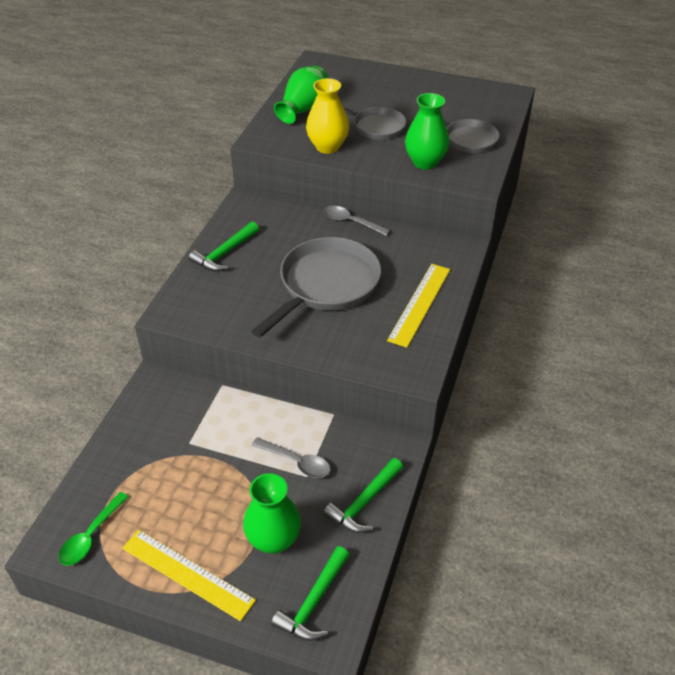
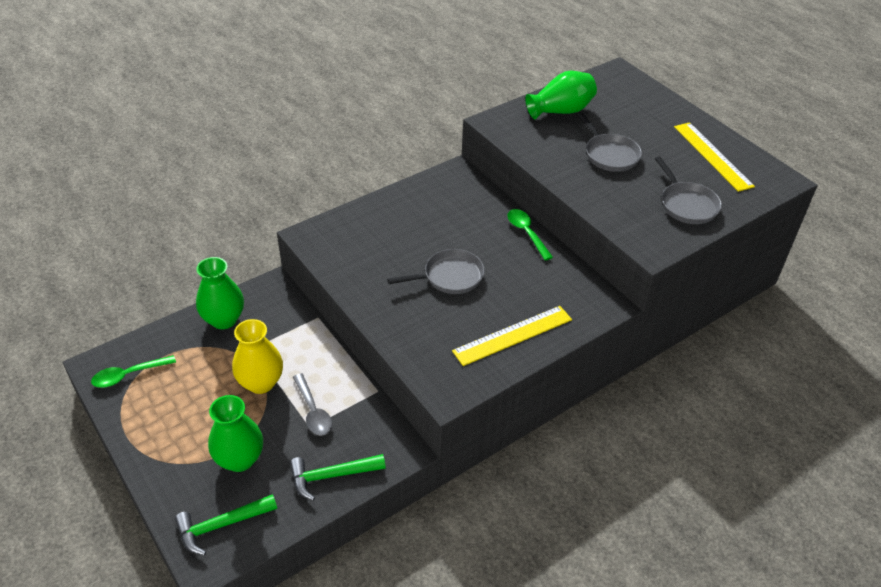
camera: 35 degrees right, 0 degrees up
yellow ruler [122,530,256,621] -> yellow ruler moved to [674,122,755,192]
green hammer [189,221,259,271] -> none
grey pan [251,237,381,338] -> grey pan [387,249,485,294], size x0.59
yellow vase [306,78,349,154] -> yellow vase moved to [232,319,283,394]
grey spoon [323,206,390,236] -> green spoon [507,209,553,261]
green vase [405,93,449,169] -> green vase moved to [196,257,244,329]

